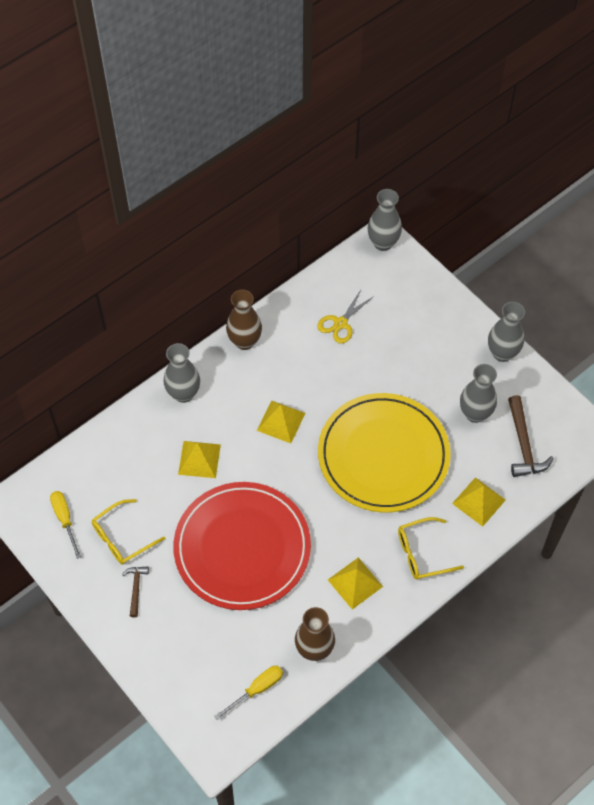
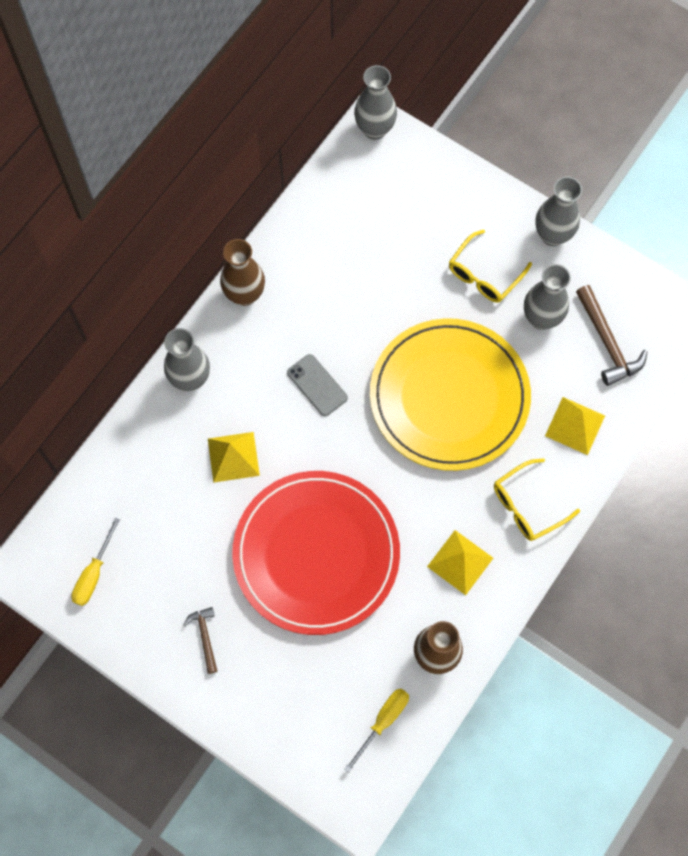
camera: 15 degrees left, 10 degrees up
yellow screwdriver [50,491,81,559] -> yellow screwdriver turned 120 degrees counterclockwise [71,518,120,606]
yellow glasses [92,499,165,565] -> yellow glasses moved to [449,229,532,303]
yellow pyramid [257,401,305,443] -> grey phone [287,354,348,416]
yellow scissors [317,290,374,344] -> none

